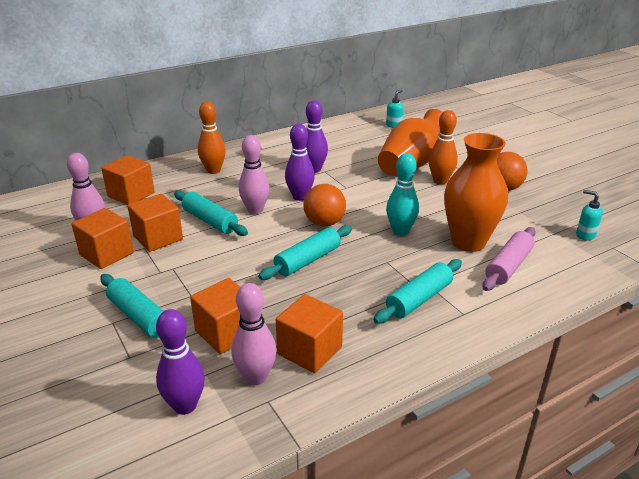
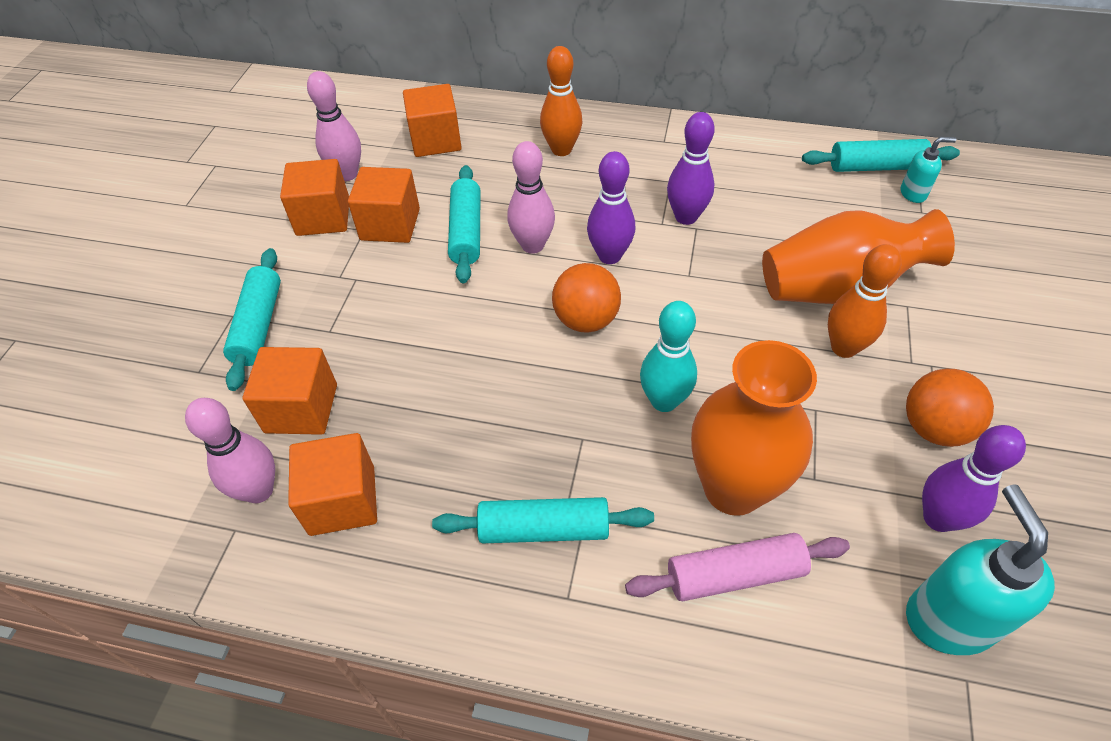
camera: 45 degrees right, 20 degrees up
purple bowling pin [156,309,205,415] -> purple bowling pin moved to [922,425,1026,532]
turquoise rolling pin [258,225,352,280] -> turquoise rolling pin moved to [802,139,960,172]
turquoise soap dispenser [576,190,603,241] -> turquoise soap dispenser [906,484,1055,655], size x1.96

